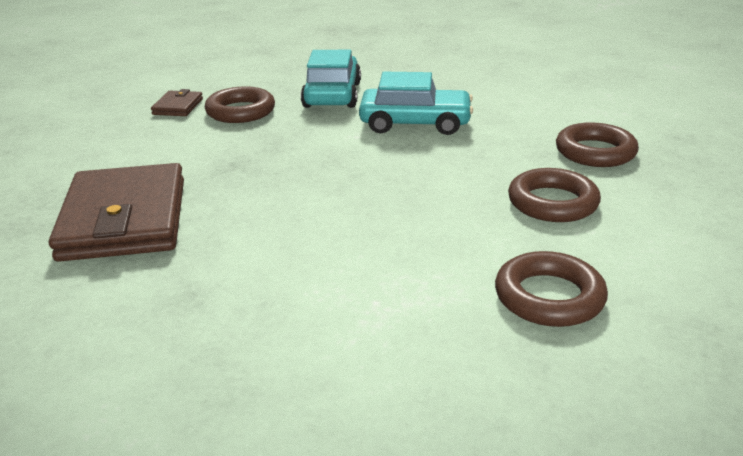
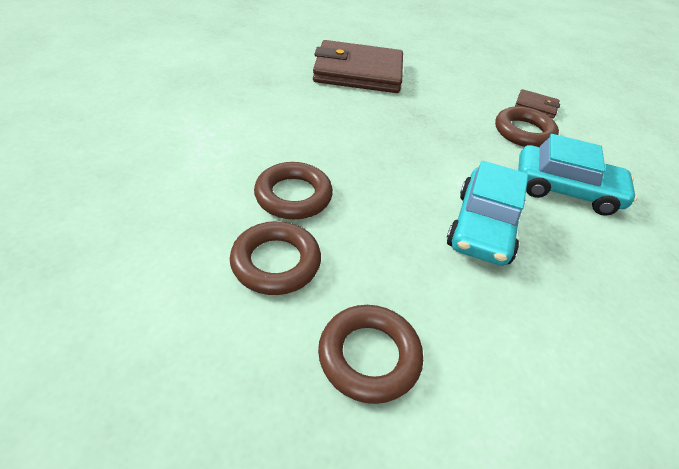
camera: 100 degrees right, 15 degrees up
brown ring [495,251,608,327] -> brown ring moved to [254,162,333,219]

